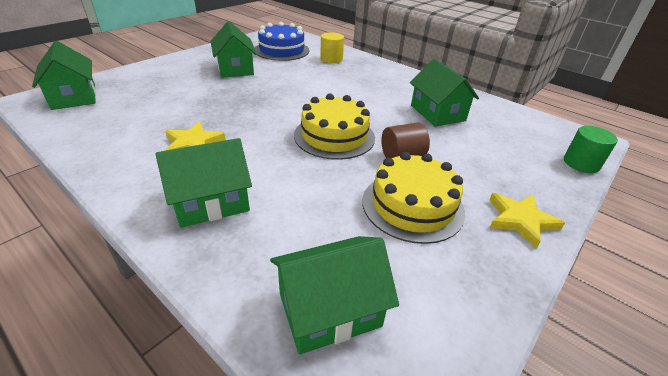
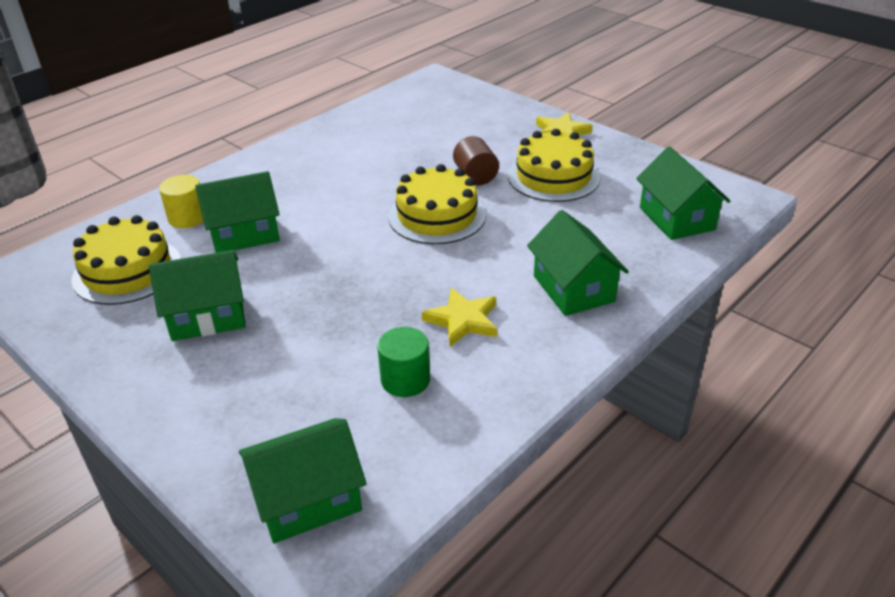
camera: 85 degrees left, 0 degrees up
blue cake [255,22,309,61] -> yellow cake [71,215,181,305]
green house [410,59,479,126] -> green house moved to [195,171,280,253]
green cylinder [564,126,618,173] -> green cylinder moved to [377,327,430,397]

